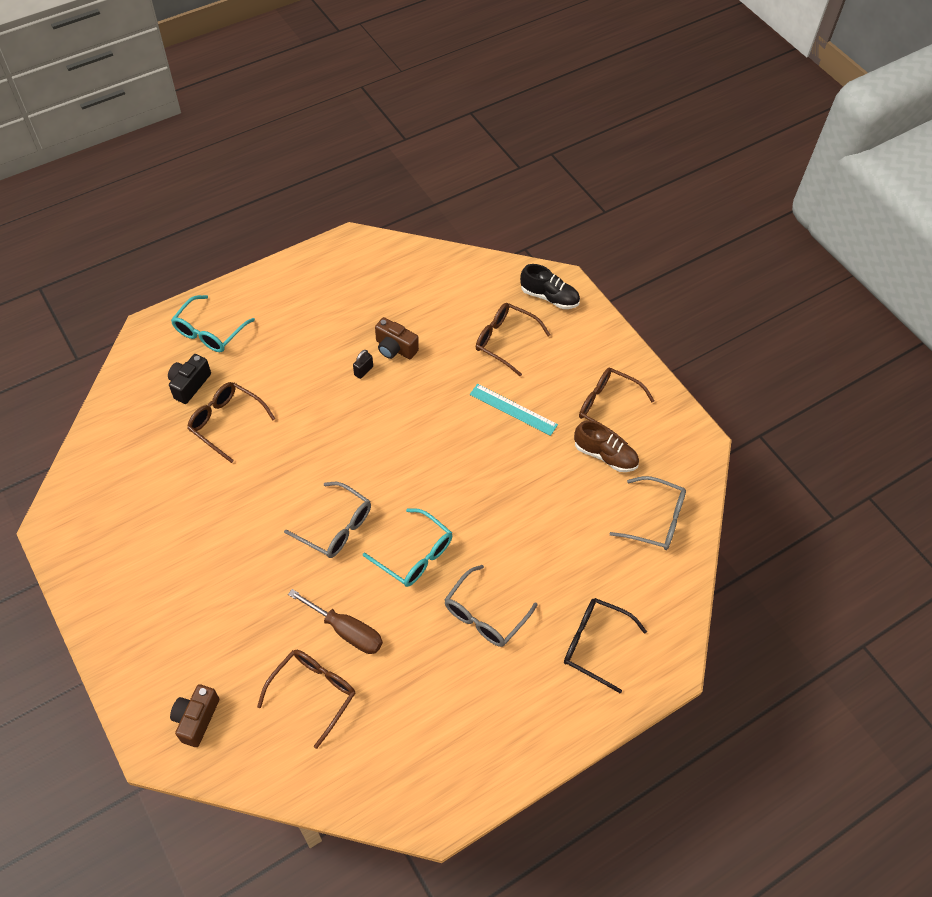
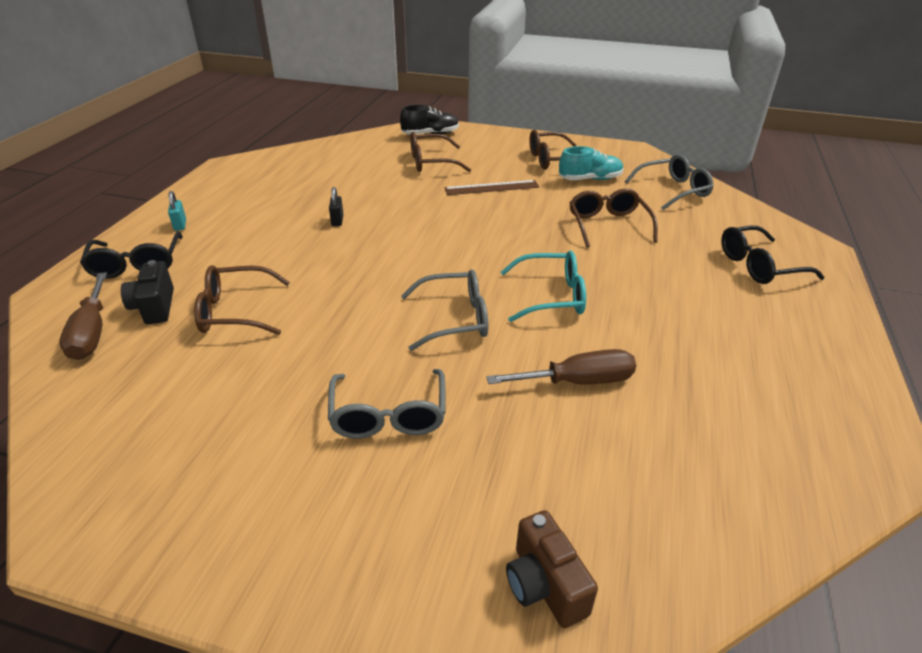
camera: 40 degrees left, 20 degrees down
turquoise glasses [171,295,255,352] -> black glasses [80,231,183,279]
brown glasses [257,650,355,749] -> brown glasses moved to [570,188,658,248]
brown camera [375,317,419,359] -> none
grey glasses [444,565,538,647] -> grey glasses moved to [328,369,445,439]
turquoise ruler [470,384,558,436] -> brown ruler [444,180,539,195]
brown shoe [574,420,639,472] -> turquoise shoe [559,146,623,180]
none -> brown screwdriver [60,272,107,360]
none -> turquoise padlock [168,191,186,231]

